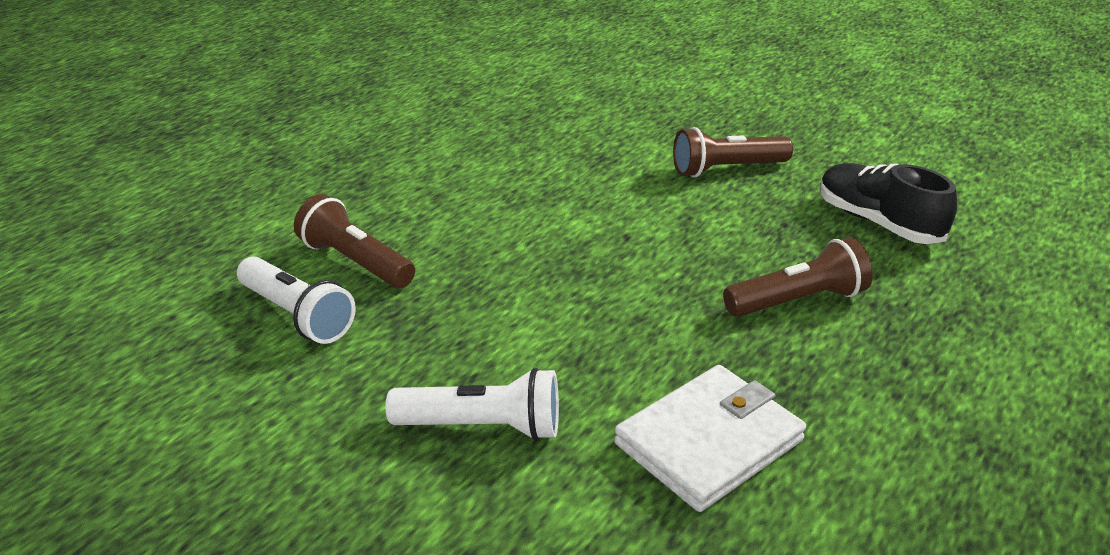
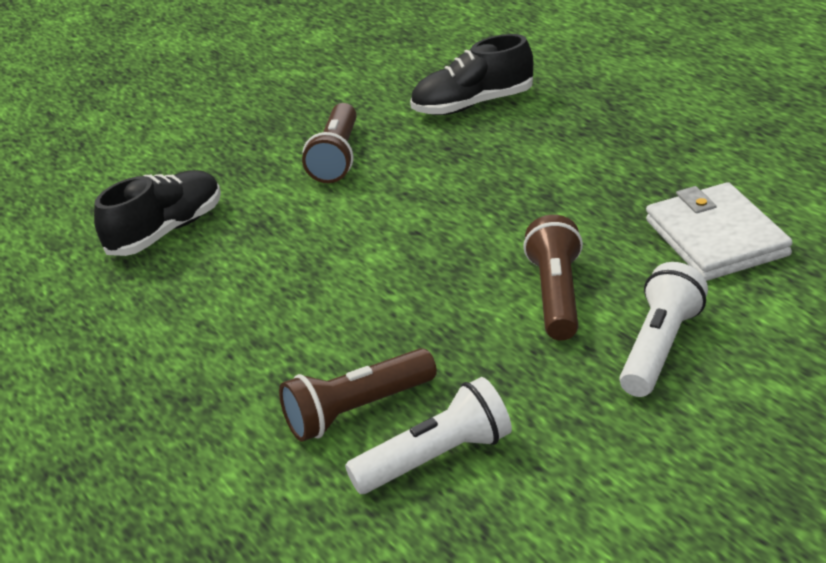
camera: 65 degrees left, 0 degrees up
brown flashlight [723,237,873,317] -> brown flashlight moved to [523,215,583,341]
none -> black shoe [94,170,221,256]

